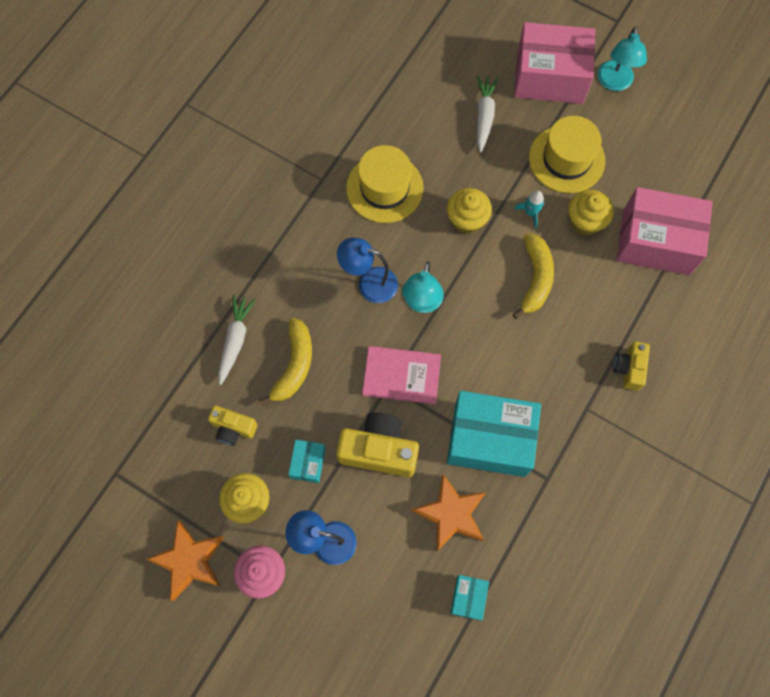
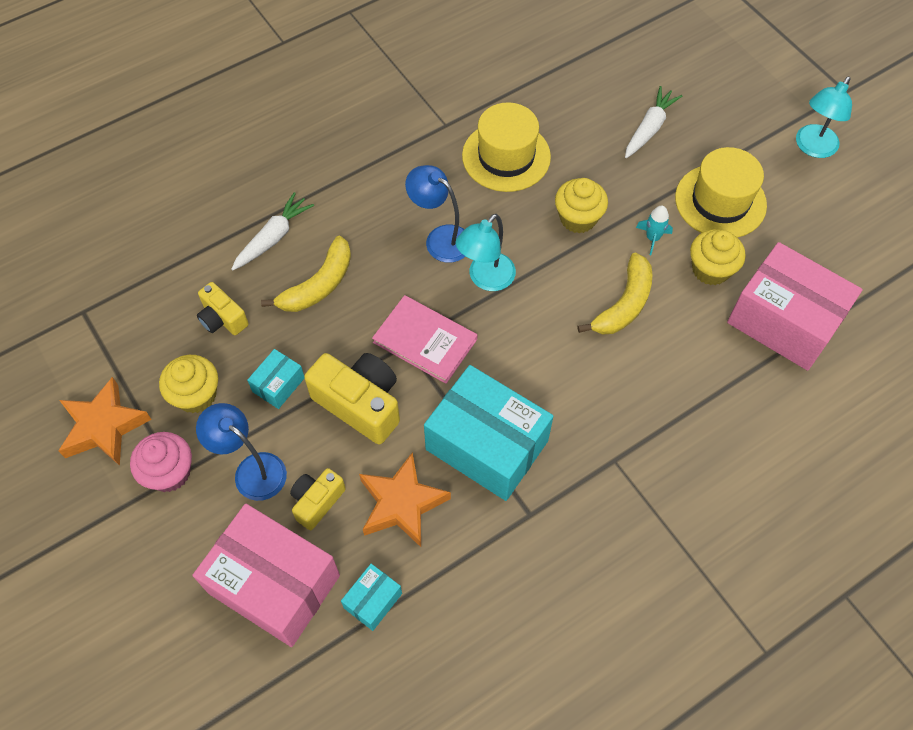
camera: 25 degrees right, 10 degrees down
pink box [514,22,595,104] -> pink box moved to [193,504,340,647]
yellow camera [613,342,650,391] -> yellow camera moved to [290,468,346,530]

